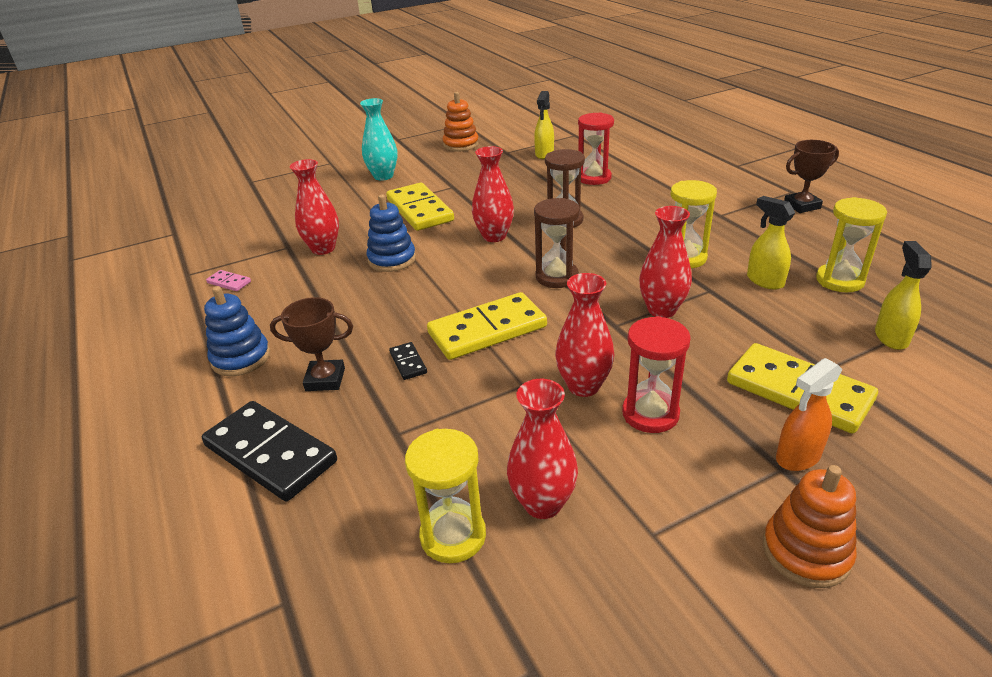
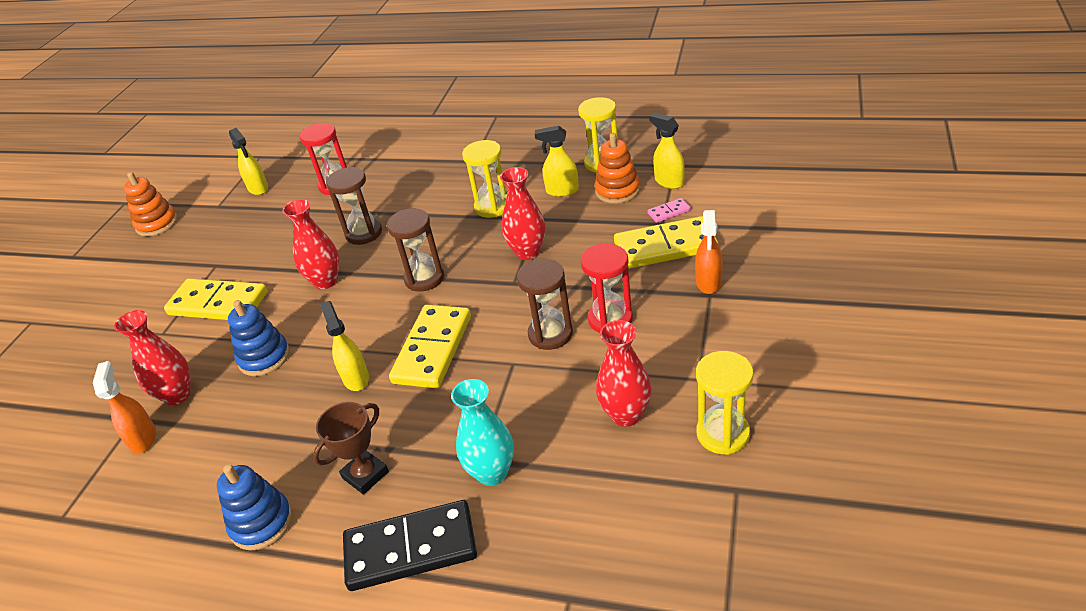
camera: 45 degrees left, 5 degrees up
pink domino [206,270,251,291] -> pink domino moved to [647,198,691,223]
turquoise vase [360,98,398,181] -> turquoise vase moved to [451,379,514,486]
black domino [389,342,427,380] -> none
yellow hourglass [405,429,486,563] -> yellow hourglass moved to [696,351,754,455]
red vase [555,273,614,397] -> brown hourglass [517,259,573,350]
orange stacking toy [763,465,857,588] -> orange stacking toy moved to [594,133,640,204]
brown trophy [784,140,839,213] -> none
none -> orange spray bottle [93,361,156,454]
none -> yellow spray bottle [320,301,369,391]

